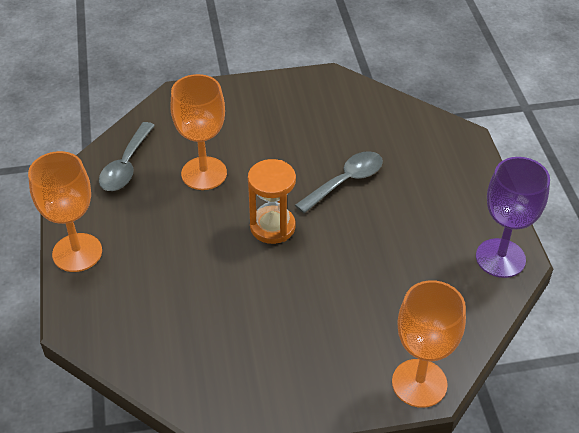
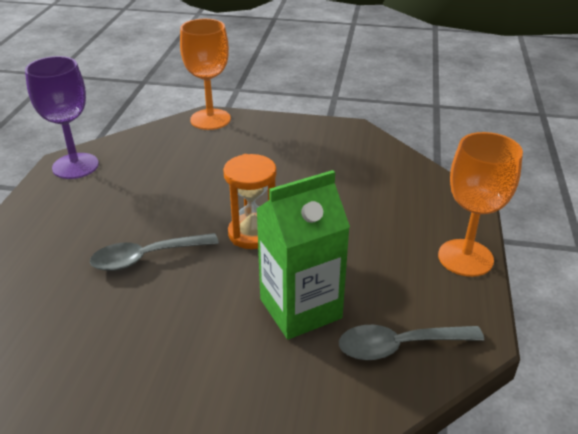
camera: 160 degrees left, 10 degrees down
grey spoon [99,122,155,191] -> grey spoon turned 135 degrees counterclockwise [339,325,484,360]
orange goblet [170,74,227,190] -> green carton [256,170,350,339]

